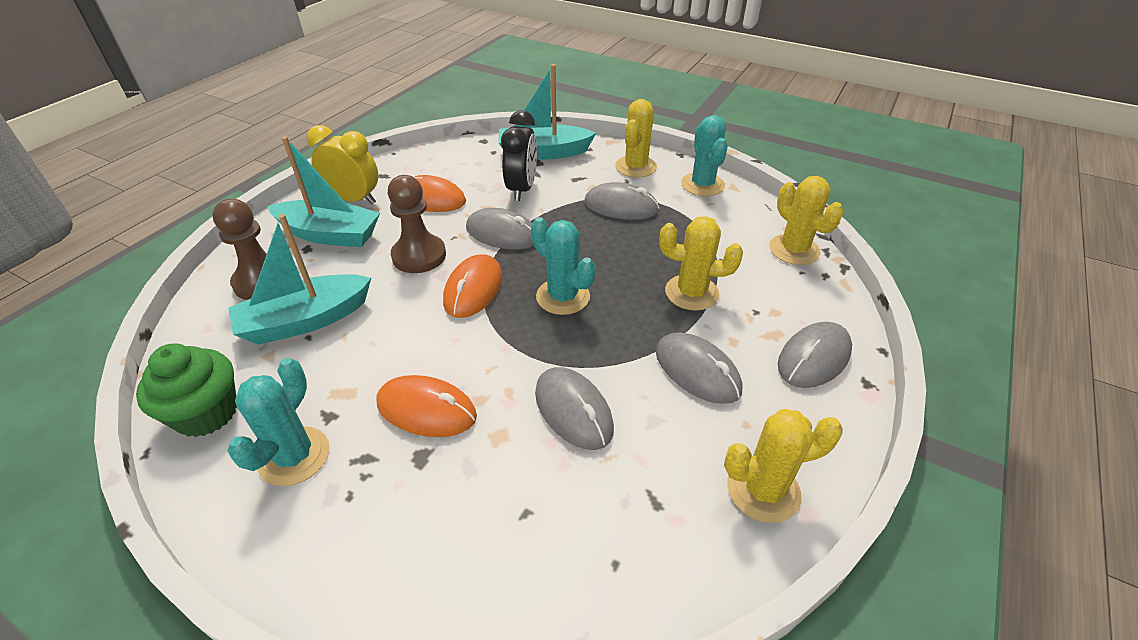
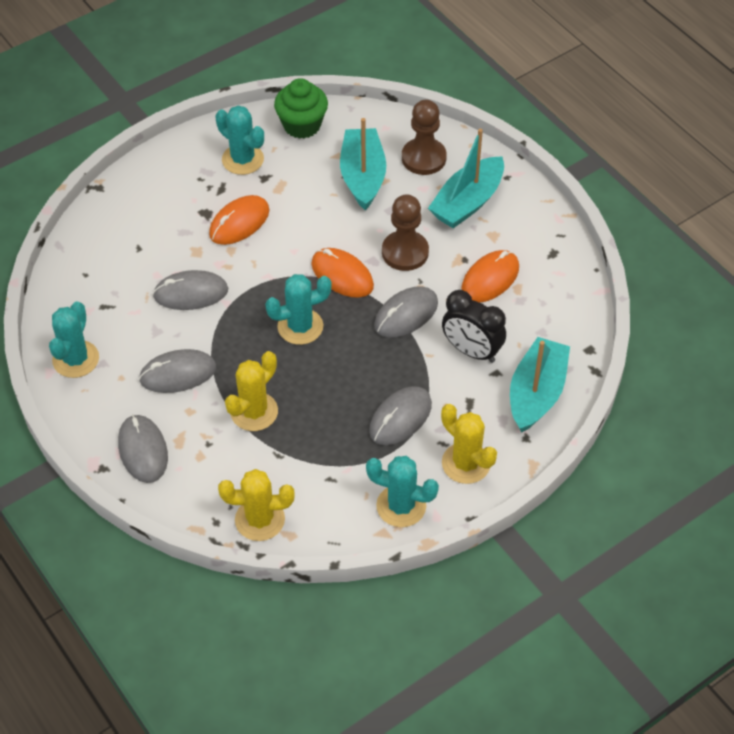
camera: 115 degrees right, 10 degrees up
yellow clock [306,125,378,204] -> none
yellow cactus [724,409,843,523] -> turquoise cactus [49,301,99,378]

